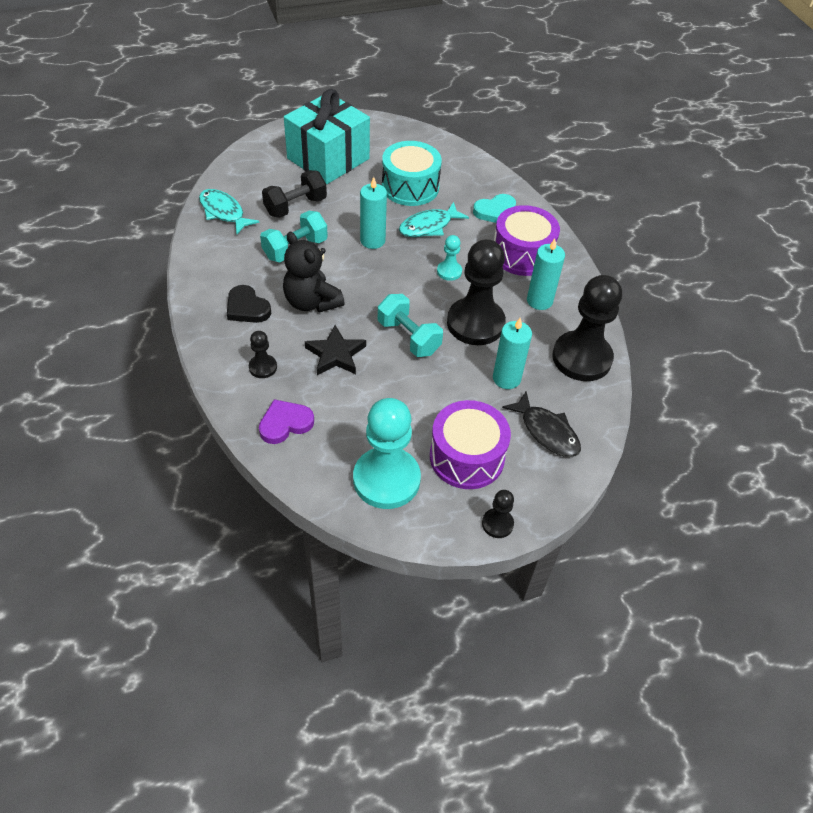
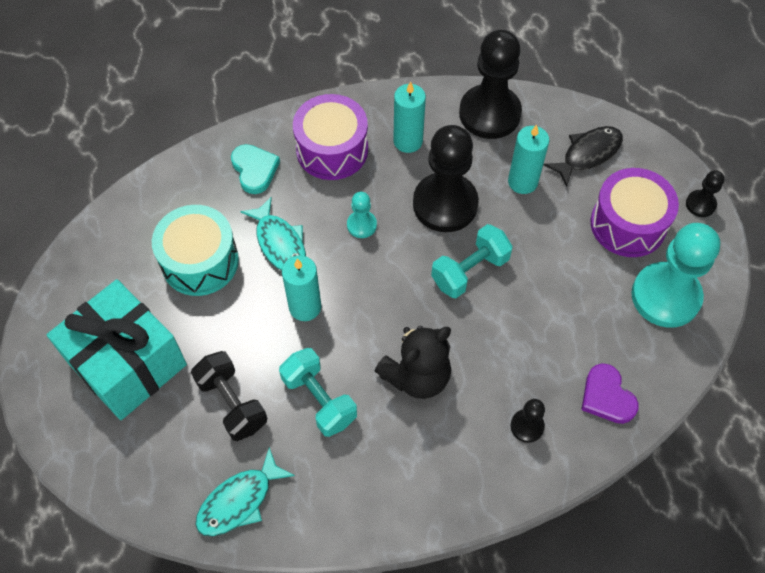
camera: 85 degrees left, 10 degrees up
black heart [227,285,271,323] -> none
black star [305,325,366,375] -> none

